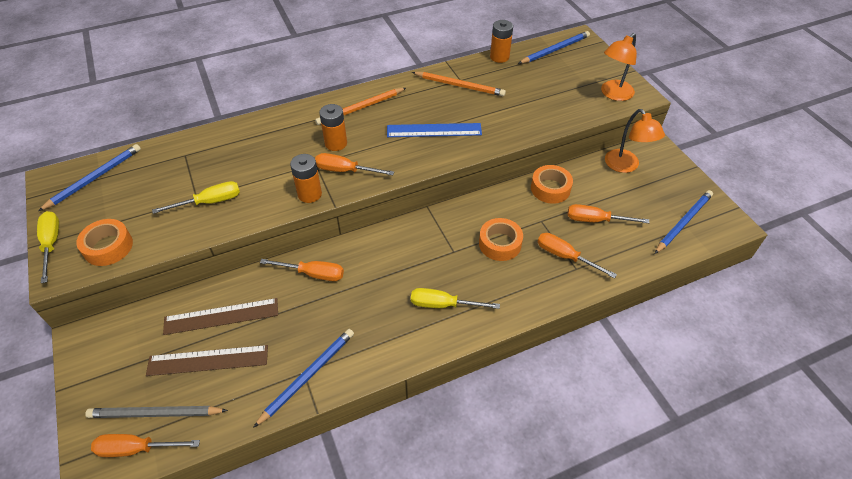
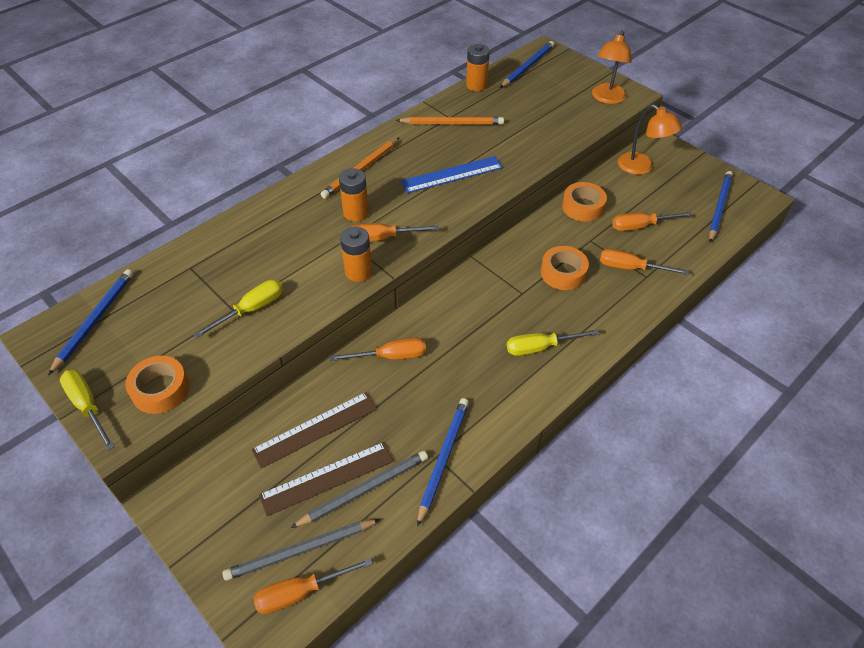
camera: 20 degrees left, 0 degrees up
none -> grey pencil [291,451,428,528]

